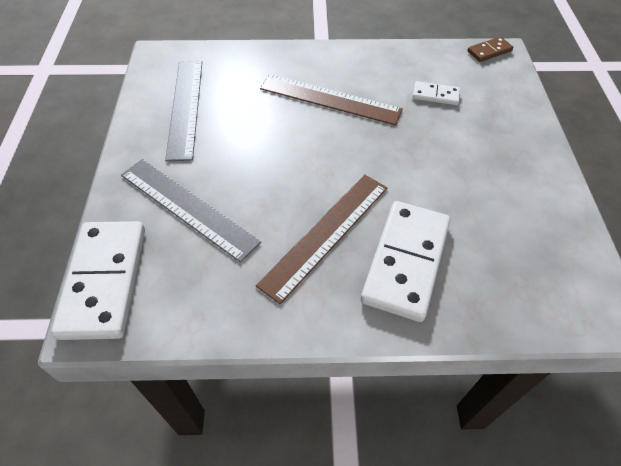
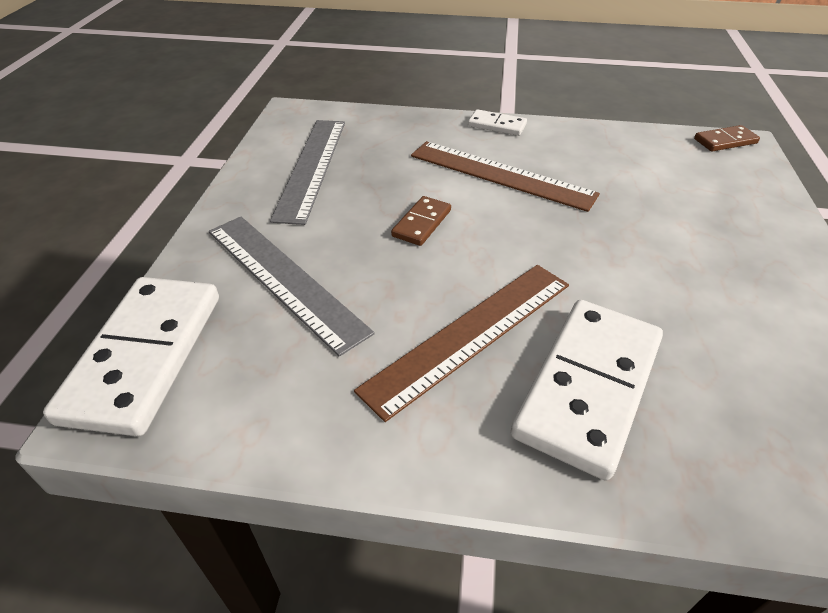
camera: 10 degrees right, 10 degrees down
white domino [413,81,460,105] -> white domino moved to [468,109,527,136]
none -> brown domino [391,196,451,246]

